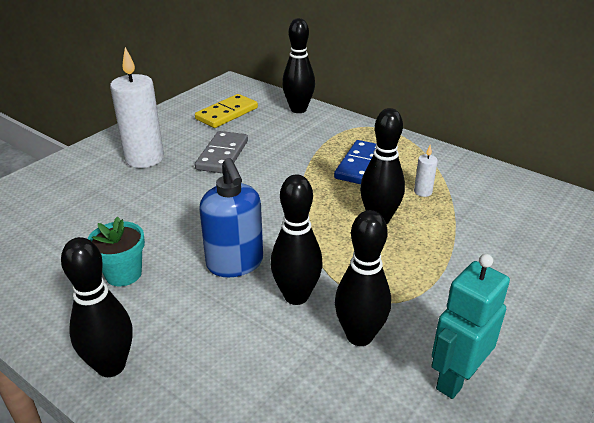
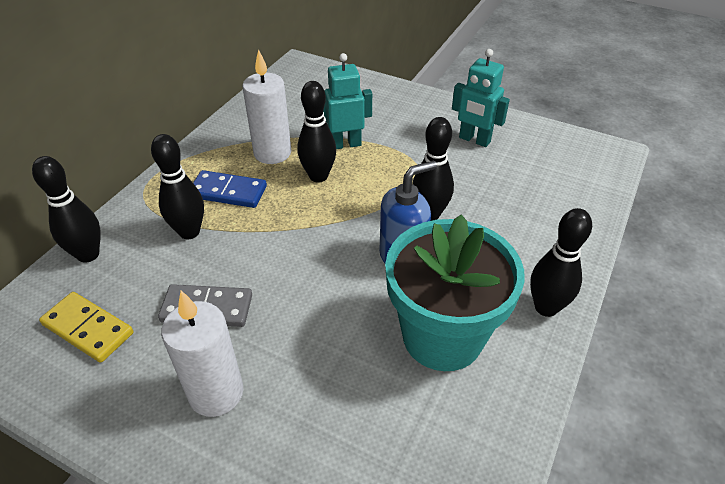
camera: 100 degrees left, 10 degrees up
turquoise flower pot [87,216,145,287] -> turquoise flower pot [385,215,525,371], size x2.25
black bowling pin [335,210,391,346] -> black bowling pin moved to [151,134,204,239]
white candle [414,145,438,197] -> white candle [242,49,291,164], size x2.30
none -> turquoise robot [323,53,372,149]

